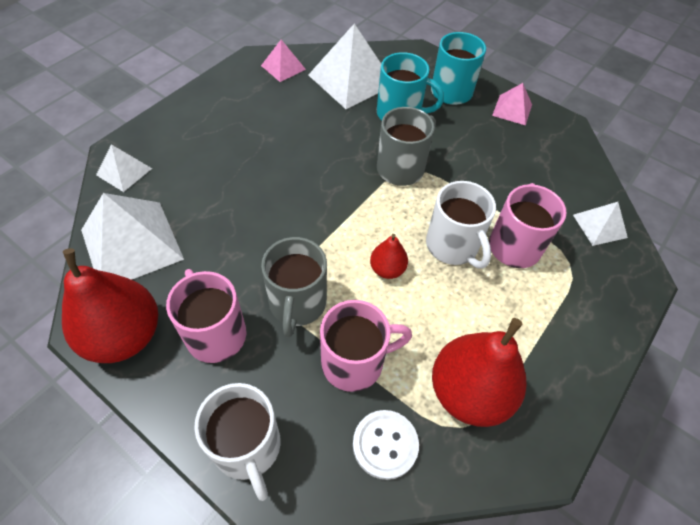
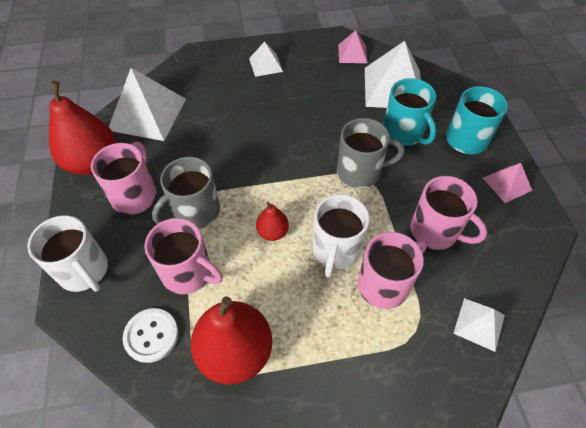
camera: 45 degrees right, 0 degrees up
white pyramid [96,144,152,192] -> white pyramid moved to [249,41,283,77]
white mug [194,383,281,501] -> white mug turned 60 degrees counterclockwise [27,215,108,292]
none -> pink mug [410,176,487,250]

